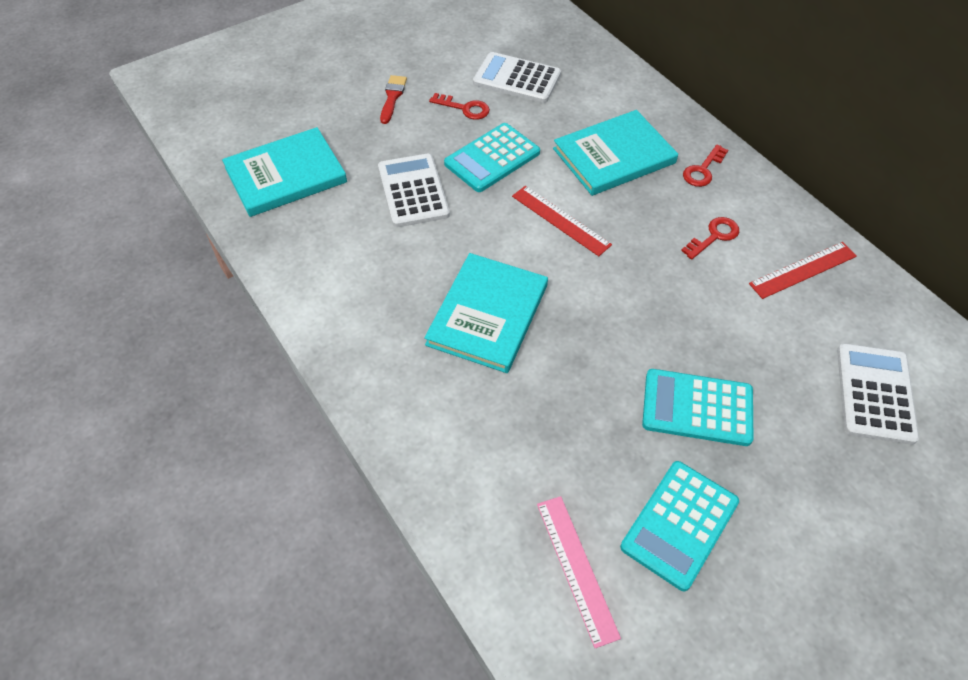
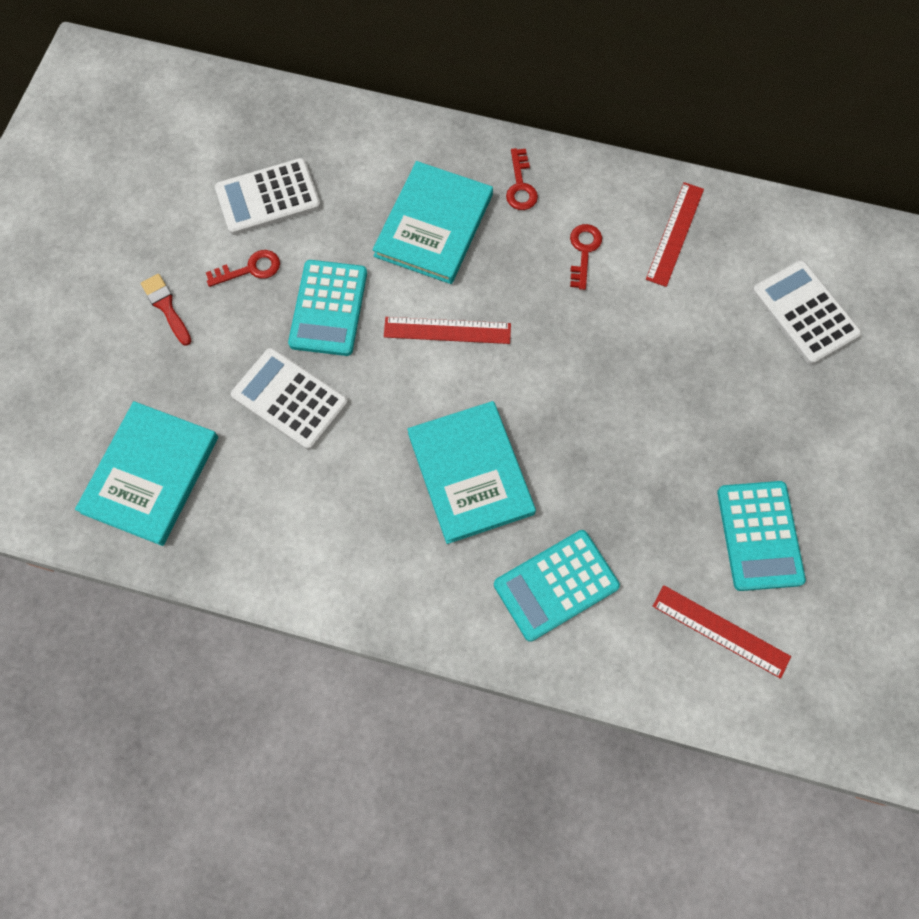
camera: 40 degrees left, 15 degrees up
pink ruler [537,496,621,648] -> red ruler [653,585,791,679]
turquoise calculator [642,369,753,446] -> turquoise calculator moved to [494,530,620,642]

